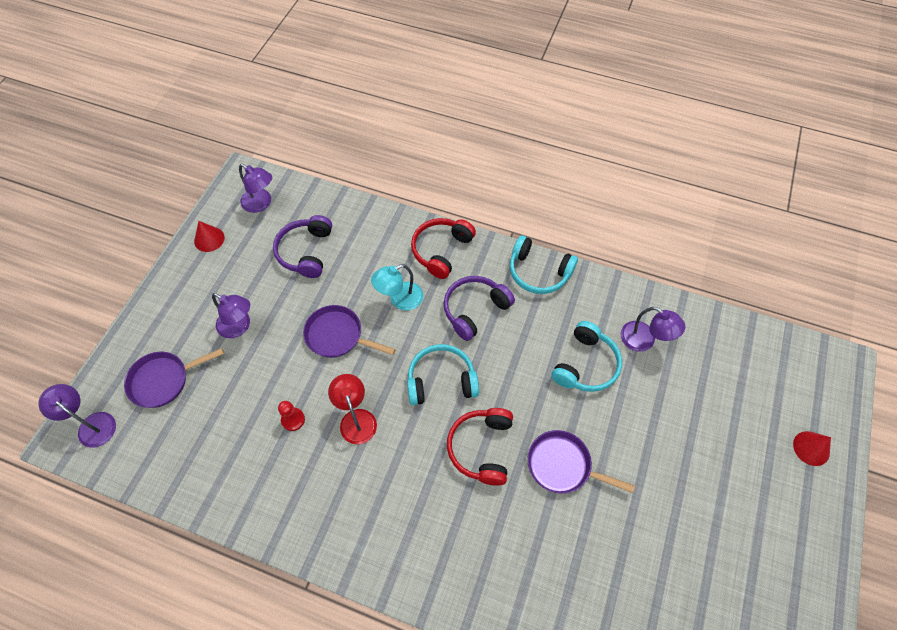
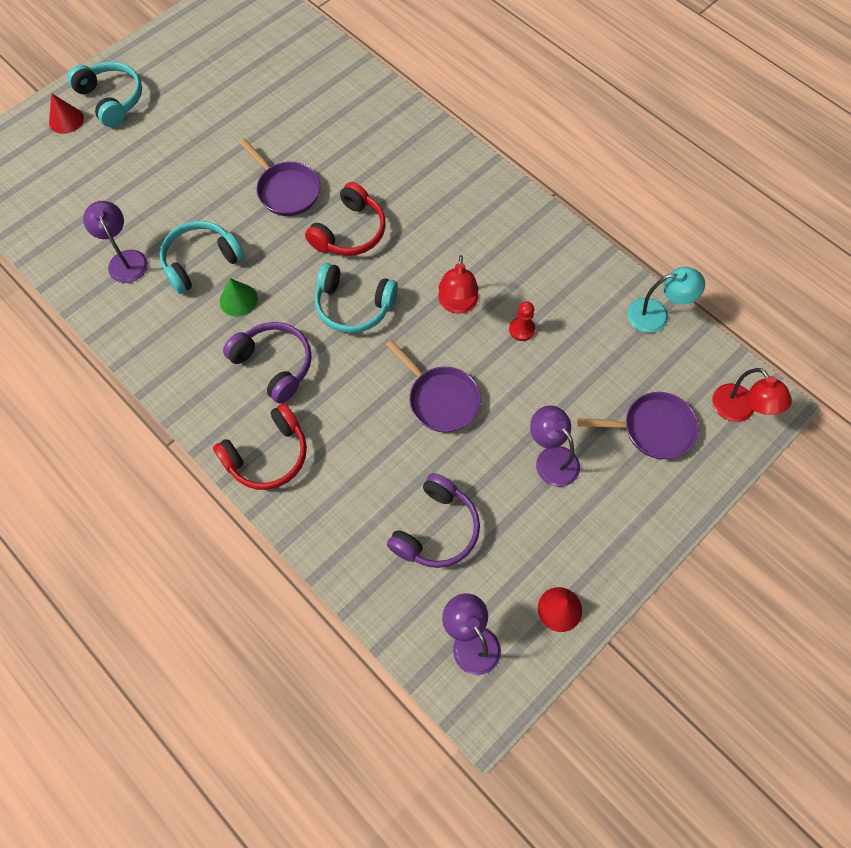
camera: 155 degrees left, 5 degrees up
purple lamp [38,384,116,448] -> red lamp [712,368,792,422]
turquoise lamp [371,264,423,311] -> turquoise lamp moved to [627,267,705,333]
purple headphones [444,276,515,341] -> purple headphones turned 120 degrees counterclockwise [223,322,312,404]
turquoise headphones [510,235,578,294] -> turquoise headphones moved to [67,62,142,127]
none -> green cone [220,278,258,317]

